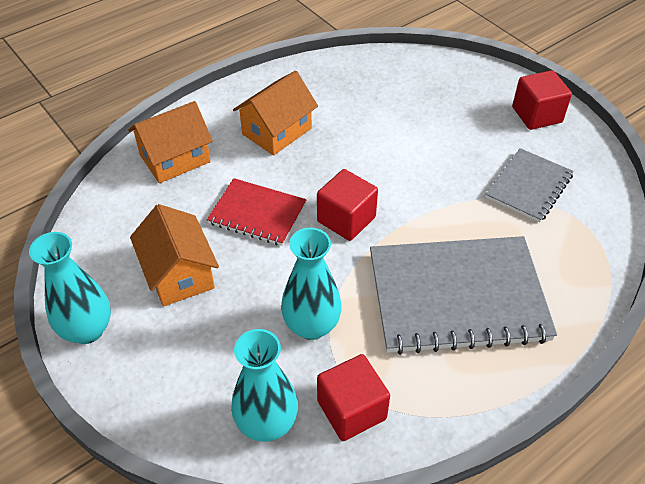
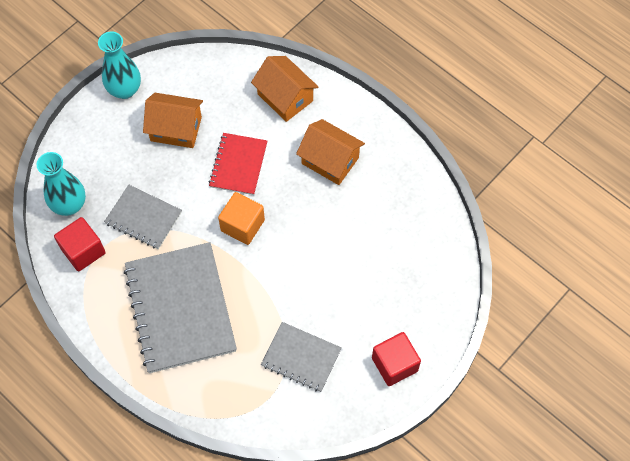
camera: 80 degrees right, 15 degrees up
orange house [130,204,219,307] -> orange house turned 45 degrees clockwise [143,93,203,148]
turquoise vase [281,228,342,340] -> grey notebook [104,185,182,249]
red cube [317,169,378,241] -> orange cube [218,192,265,245]

